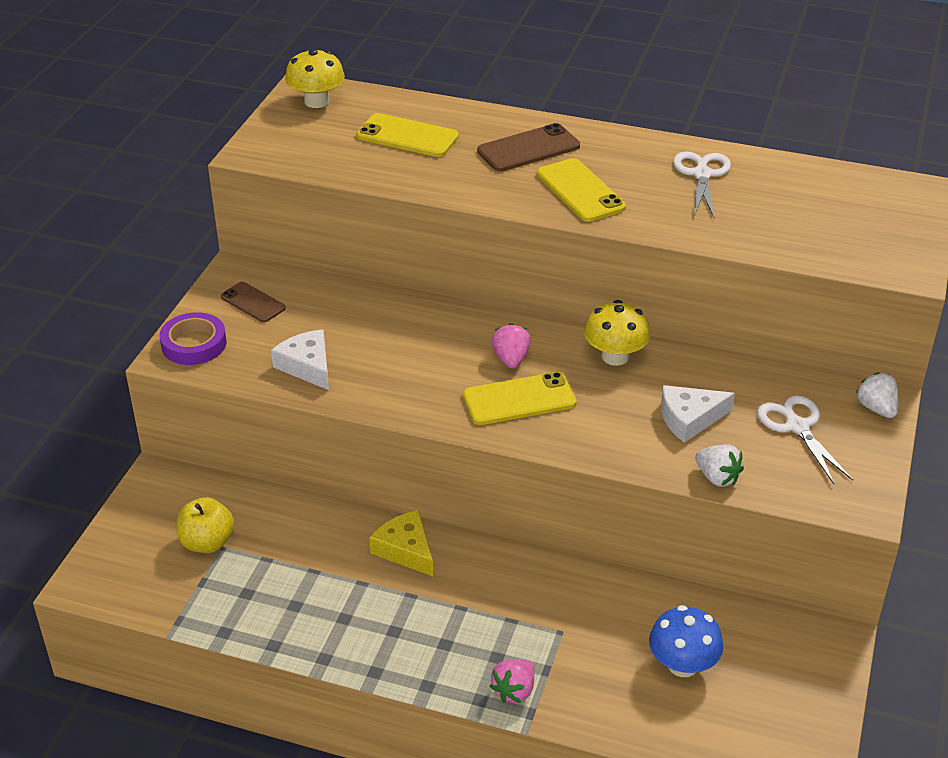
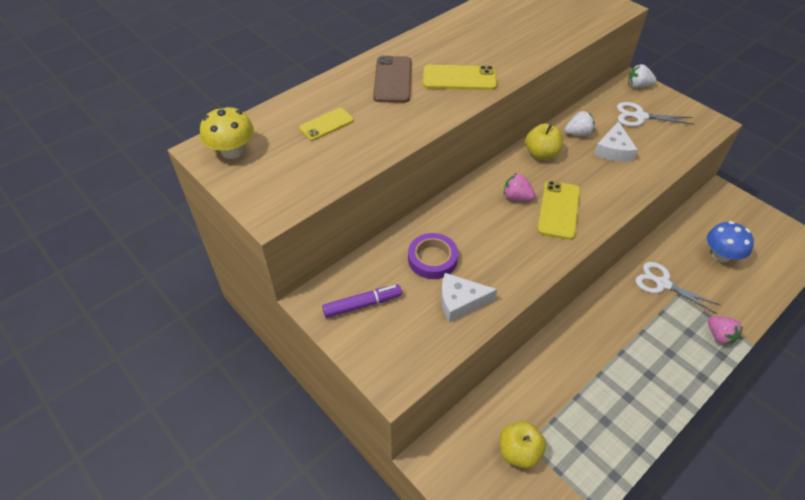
camera: 60 degrees left, 10 degrees up
purple tape [159,312,227,365] -> purple tape moved to [408,233,458,279]
brown phone [221,282,286,322] -> purple marker [322,285,402,318]
yellow phone [356,113,459,157] -> yellow phone [299,108,354,141], size x0.66
yellow cheese [369,510,433,576] -> none
yellow mushroom [584,300,650,366] -> yellow apple [525,124,563,160]
white scissors [673,152,731,217] -> white scissors moved to [636,262,720,314]
white strawberry [695,444,744,487] -> white strawberry moved to [565,111,595,136]

